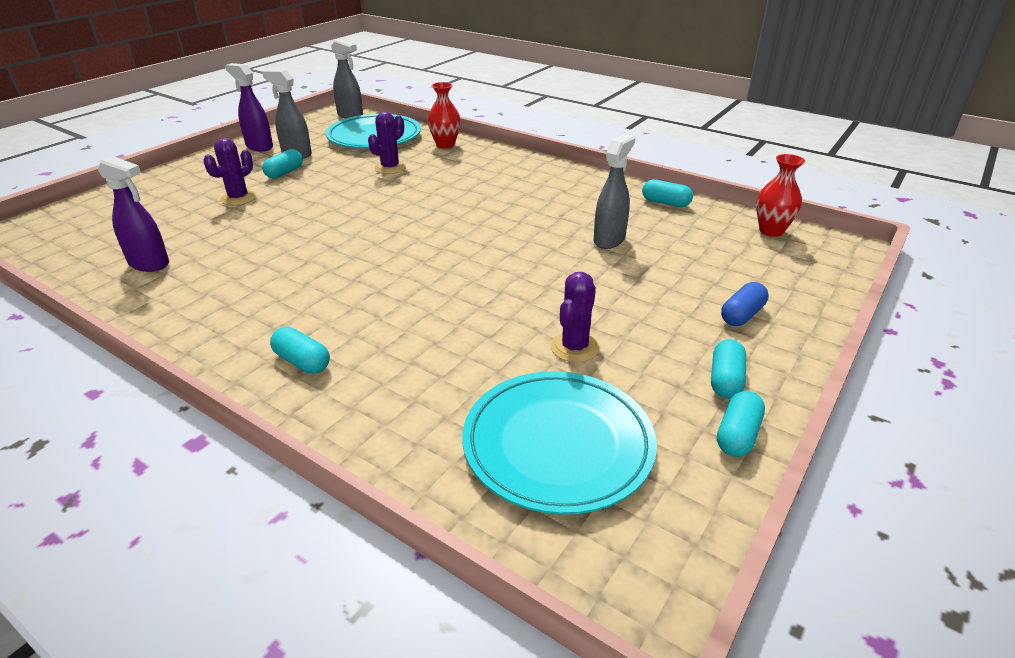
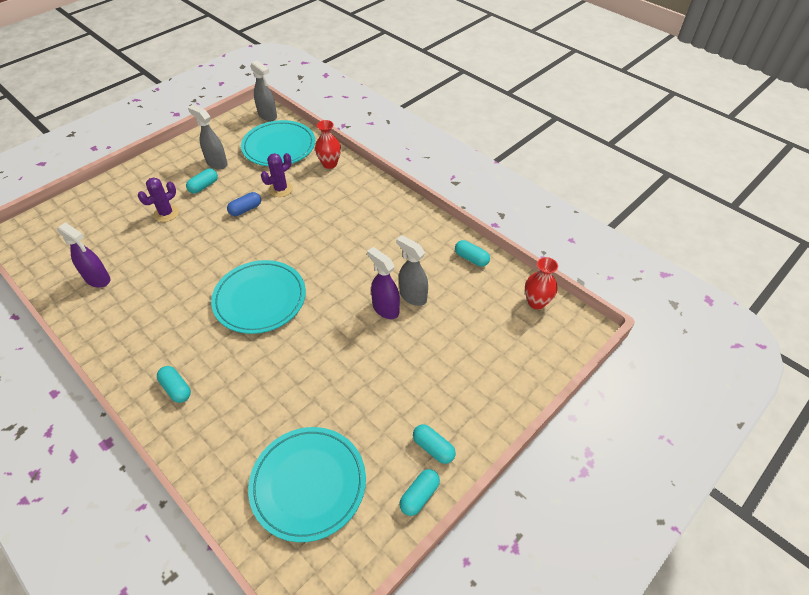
camera: 10 degrees right, 15 degrees up
purple spray bottle [225,63,273,151] -> purple spray bottle moved to [367,247,400,319]
purple cactus [551,272,599,362] -> none
grey spray bottle [594,134,635,249] -> grey spray bottle turned 90 degrees counterclockwise [396,235,428,306]
turquoise capsule [711,339,746,398] -> turquoise capsule turned 75 degrees counterclockwise [413,424,456,464]
blue capsule [721,282,769,326] -> blue capsule moved to [227,192,261,216]
none -> turquoise plate [211,260,306,334]

